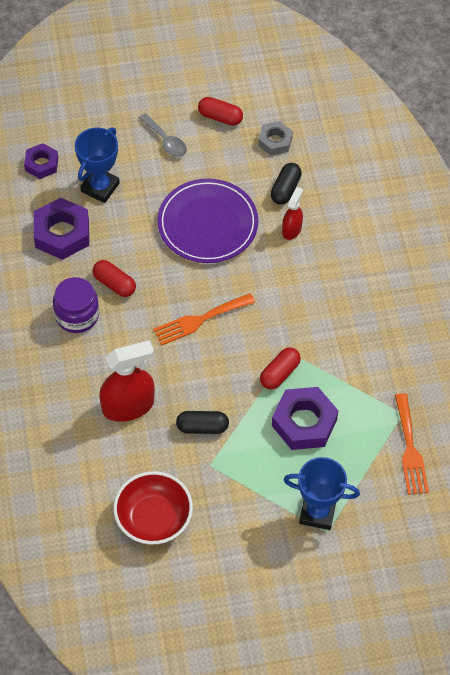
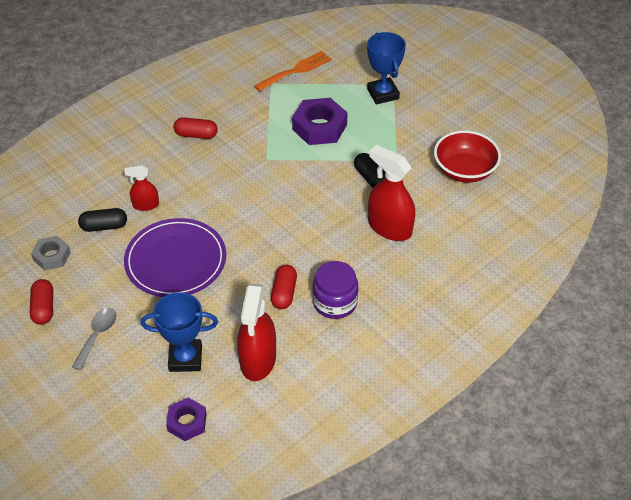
camera: 120 degrees left, 10 degrees down
purple nut [34,198,89,260] -> red spray bottle [237,284,276,381]
orange fork [153,293,255,345] -> none
red capsule [260,347,301,390] -> red capsule moved to [174,117,218,139]

